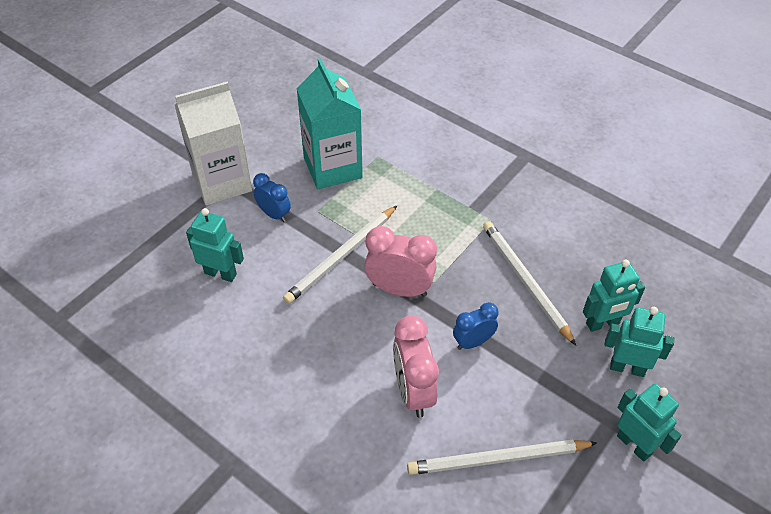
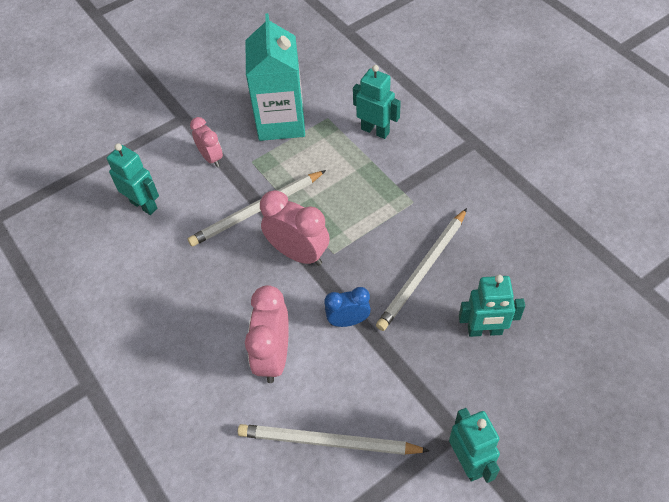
camera: 20 degrees right, 5 degrees up
white carton [175,81,252,206] -> none
blue clock [253,173,291,222] -> pink clock [190,117,223,167]
white pencil [483,221,576,346] -> white pencil turned 135 degrees counterclockwise [376,208,467,331]
turquoise robot [604,307,674,377] -> turquoise robot moved to [353,65,401,139]

